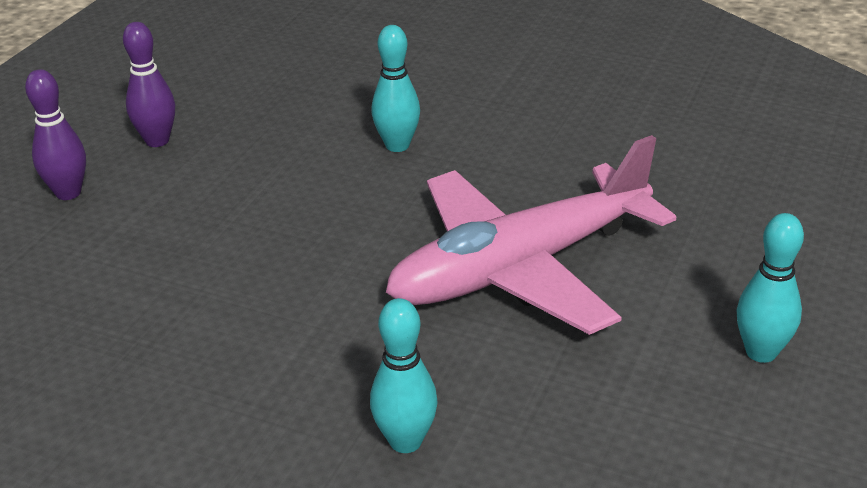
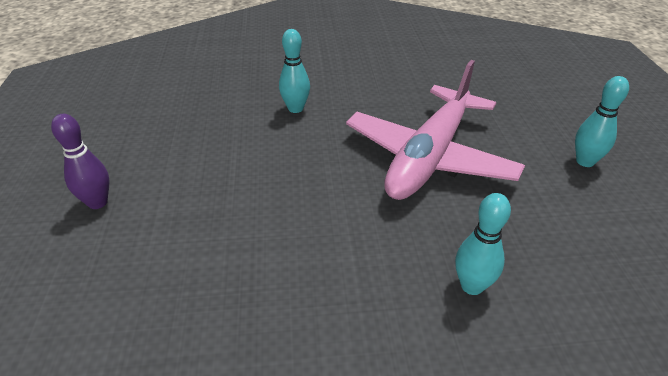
camera: 30 degrees left, 5 degrees up
purple bowling pin [123,22,175,147] -> none

